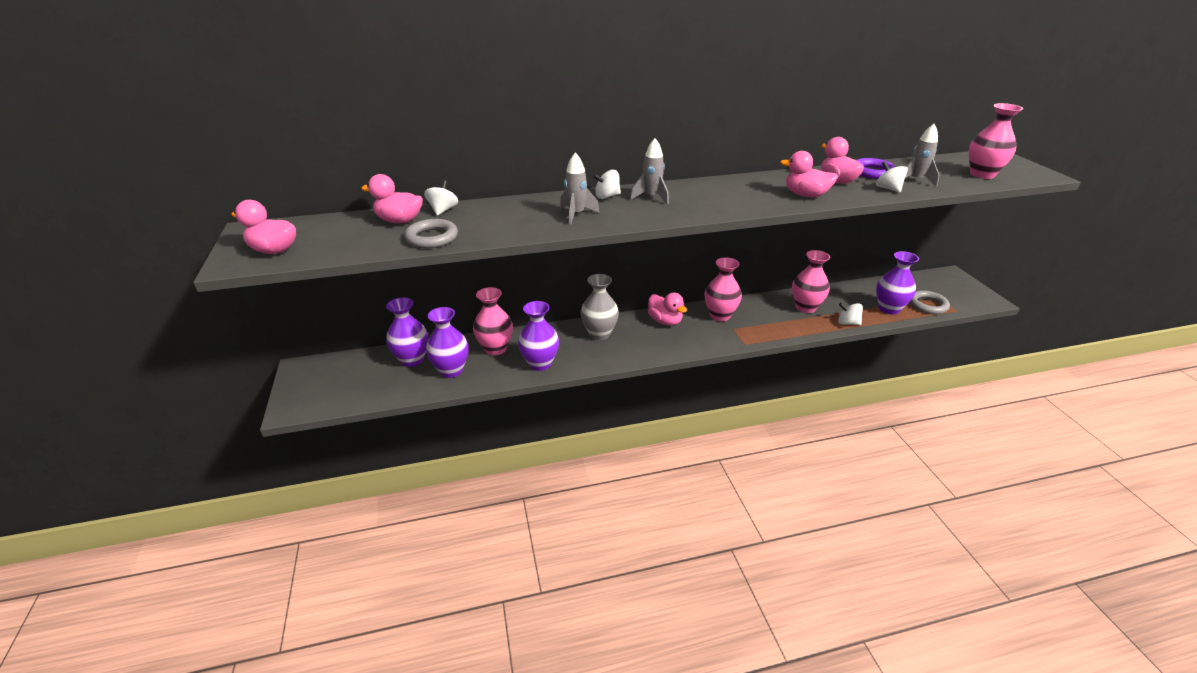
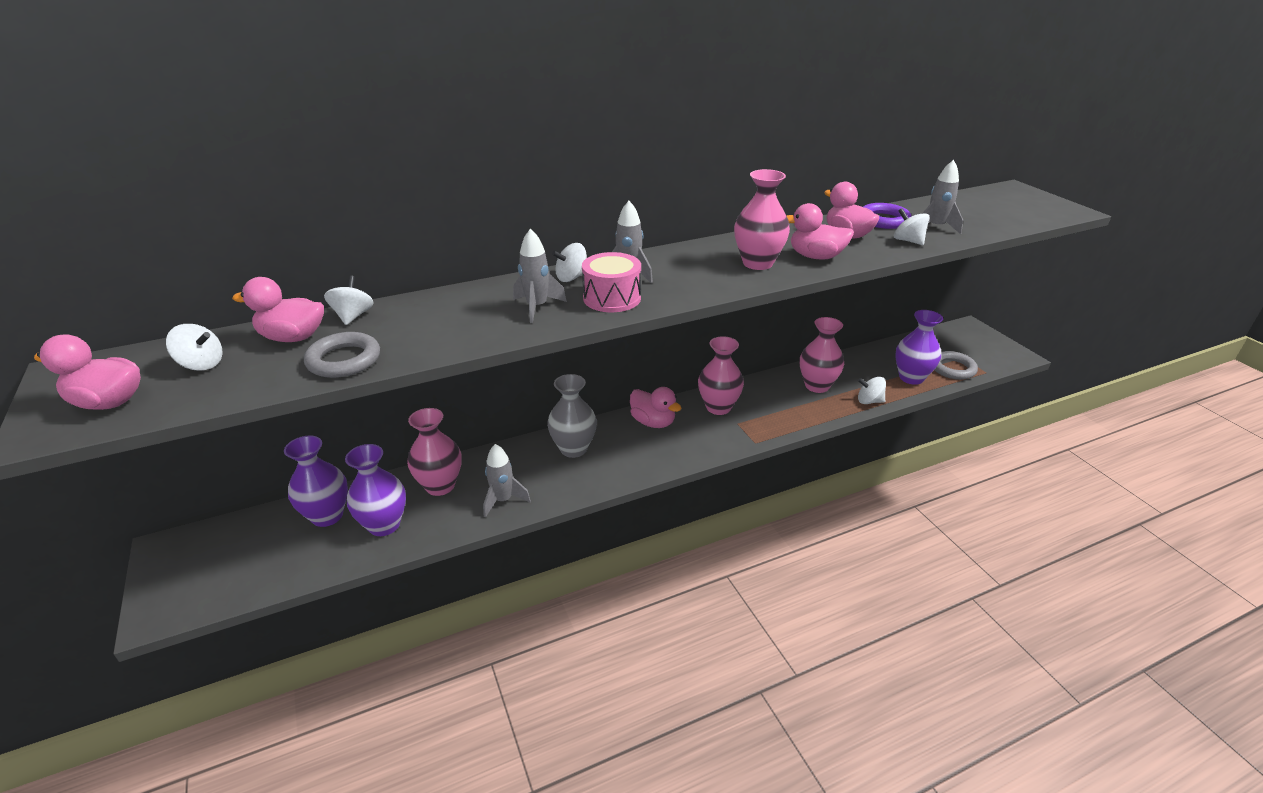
camera: 10 degrees left, 0 degrees up
purple vase [518,301,559,371] -> grey rocket [483,444,531,518]
pink vase [969,103,1023,179] -> pink vase moved to [734,169,790,270]
none -> white spinning top [166,324,223,371]
none -> pink drum [582,252,641,312]

